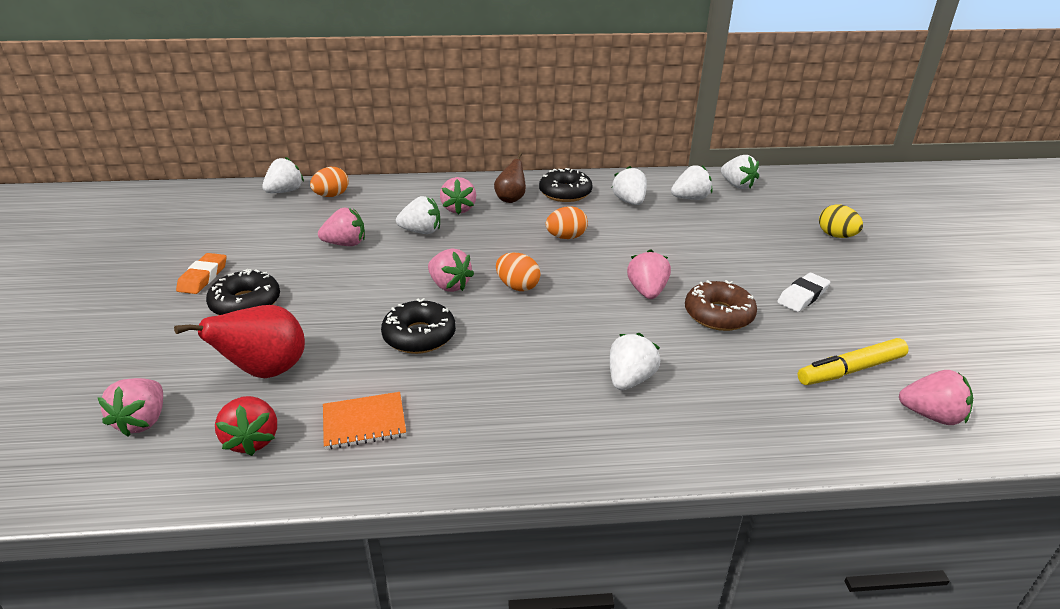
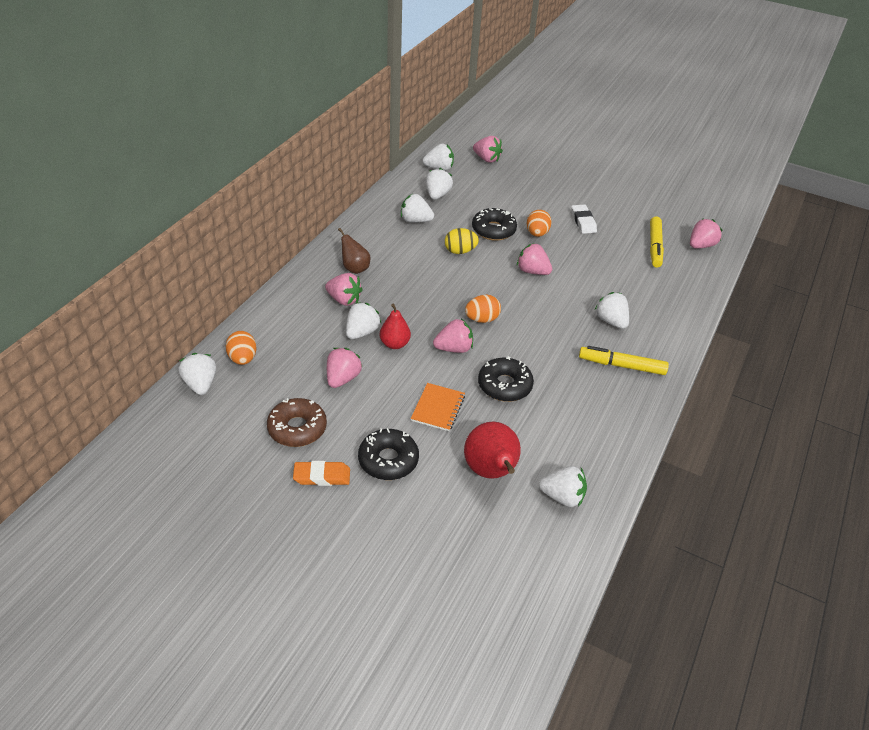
camera: 60 degrees left, 10 degrees up
pink strawberry [98,378,163,437] -> pink strawberry moved to [473,136,503,163]
orange eraser [176,253,227,294] -> orange eraser turned 45 degrees counterclockwise [293,461,350,486]
red strawberry [215,396,277,456] -> white strawberry [539,466,587,507]
orange notebook [323,392,406,449] -> orange notebook moved to [411,383,465,431]
black donut [539,168,592,202] -> black donut moved to [472,208,517,241]
orange egg [546,206,588,239] -> orange egg moved to [526,210,551,237]
brown donut [685,280,757,331] -> brown donut moved to [267,398,327,447]
yellow egg [819,204,863,238] -> yellow egg moved to [445,228,479,254]
none -> red pear [380,304,411,349]
none -> yellow marker [579,346,669,375]

